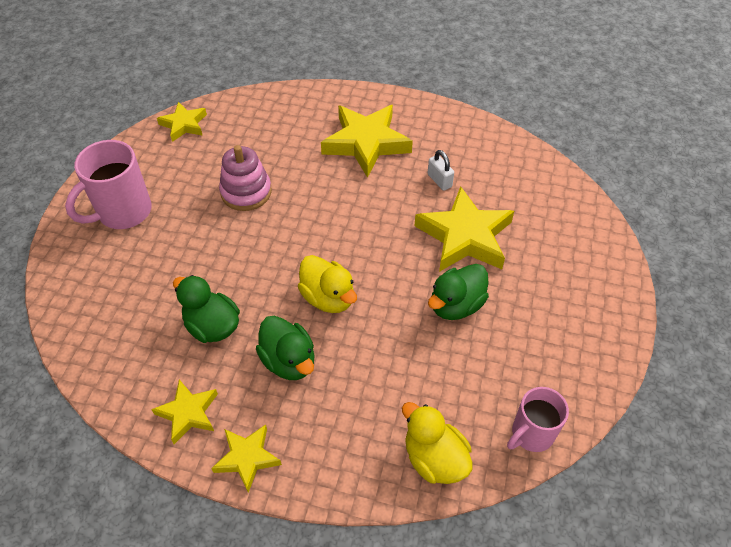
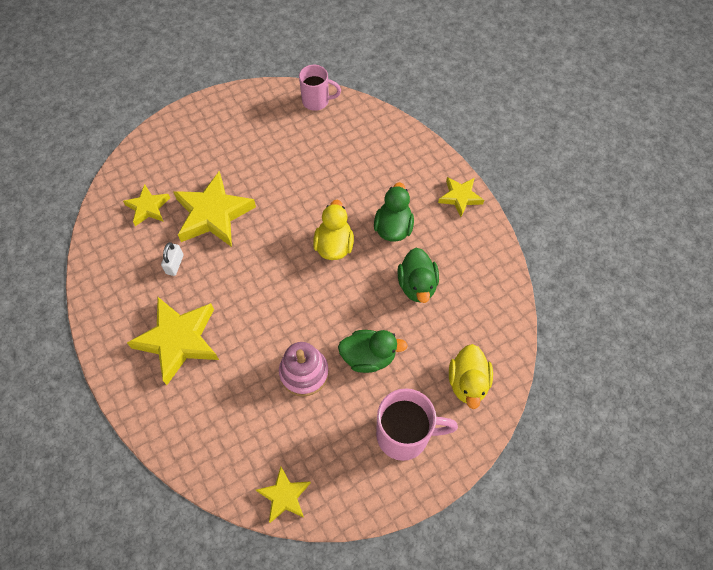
camera: 135 degrees left, 10 degrees up
yellow star [151,379,218,444] -> yellow star moved to [123,184,170,226]
yellow duck [402,402,472,484] -> yellow duck moved to [449,344,493,409]
green duck [428,264,489,320] -> green duck moved to [338,330,408,373]

